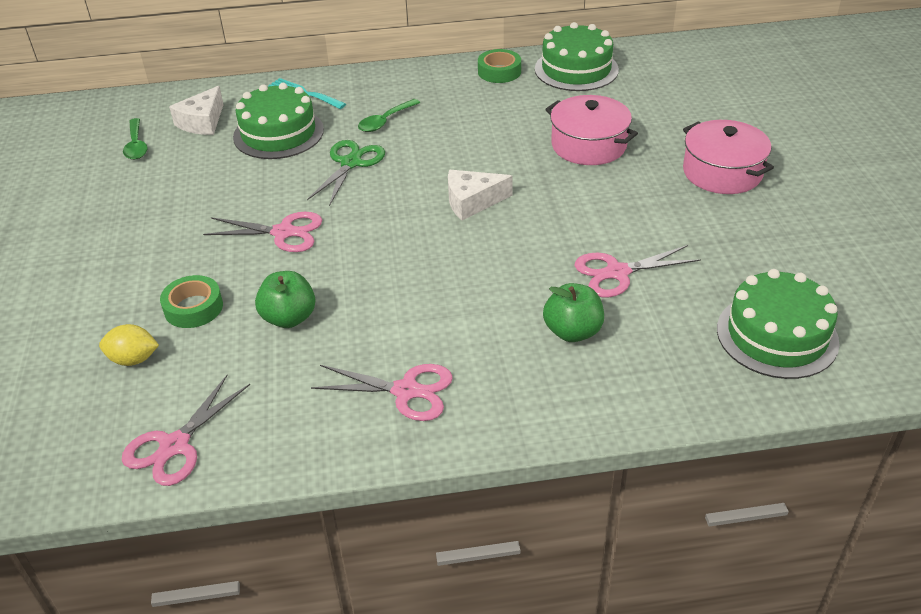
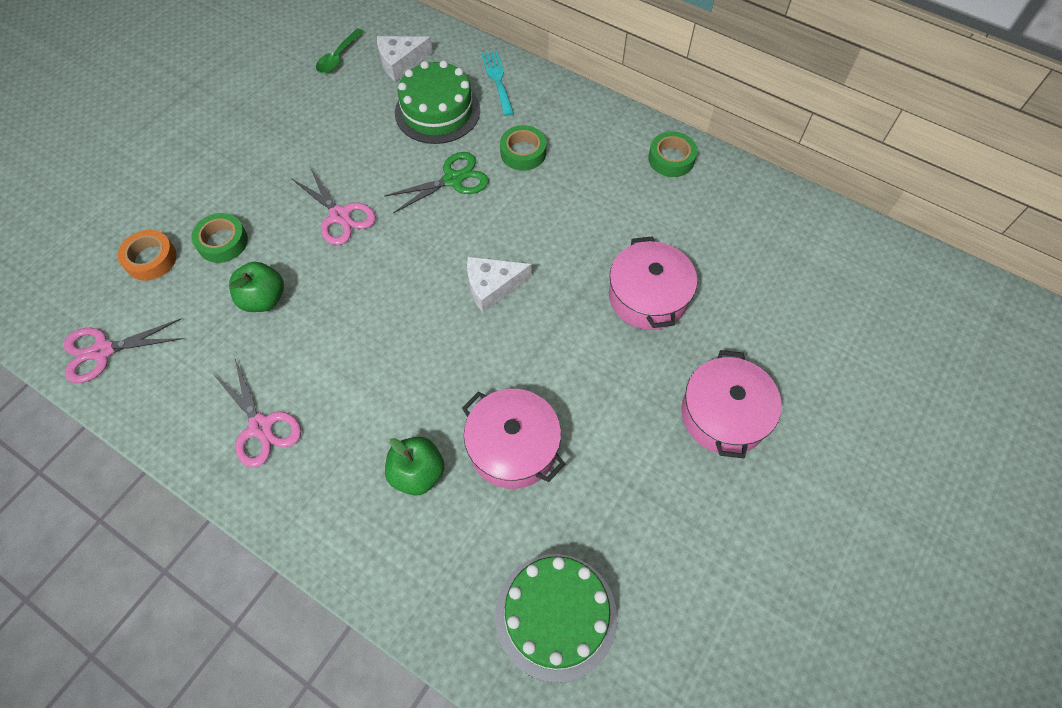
camera: 40 degrees right, 20 degrees up
yellow lemon [99,324,159,366] -> orange tape [118,230,177,281]
green spoon [358,99,420,132] -> green tape [500,125,547,171]
white cheese [448,170,513,221] -> white cheese turned 45 degrees counterclockwise [467,257,531,313]
green cake [535,22,619,91] -> none
pink scissors [575,245,701,297] -> pink pot [462,389,565,489]

